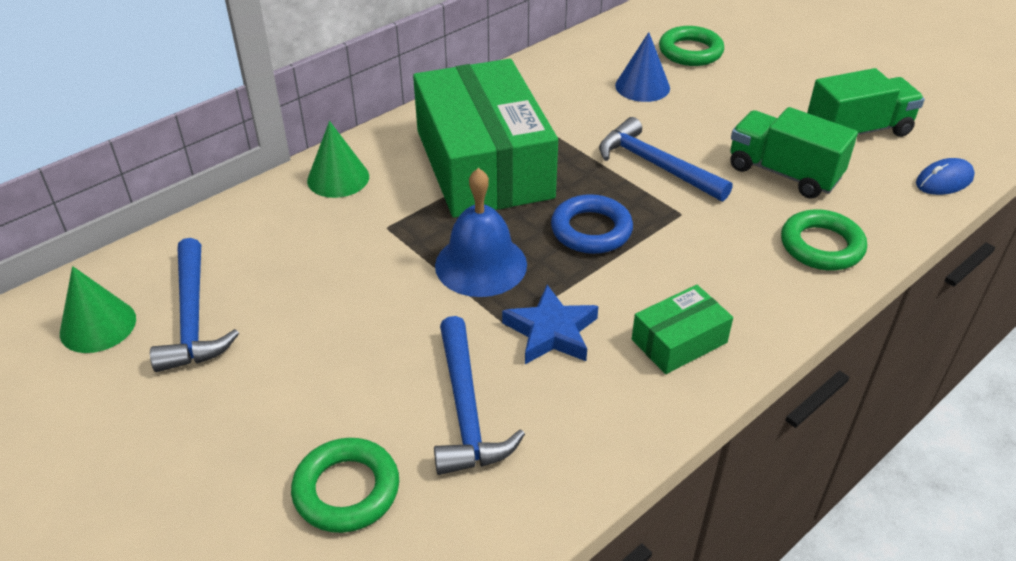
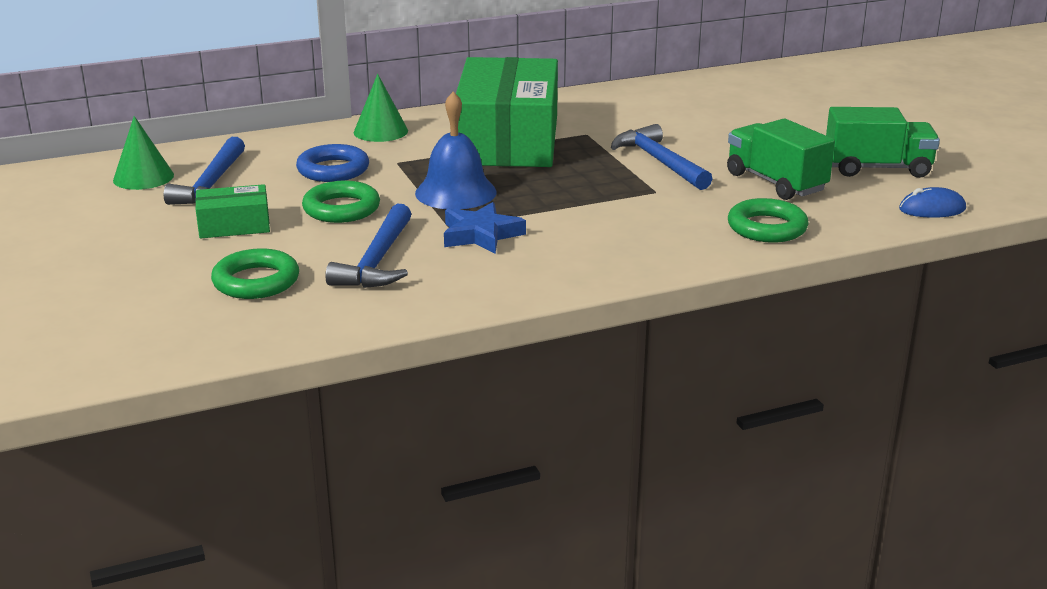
camera: 20 degrees right, 15 degrees down
blue ring [551,194,633,254] -> blue ring moved to [296,144,369,182]
blue cone [615,32,670,102] -> none
green box [632,285,733,374] -> green box moved to [195,184,270,239]
green ring [659,26,724,66] -> green ring moved to [302,181,380,223]

